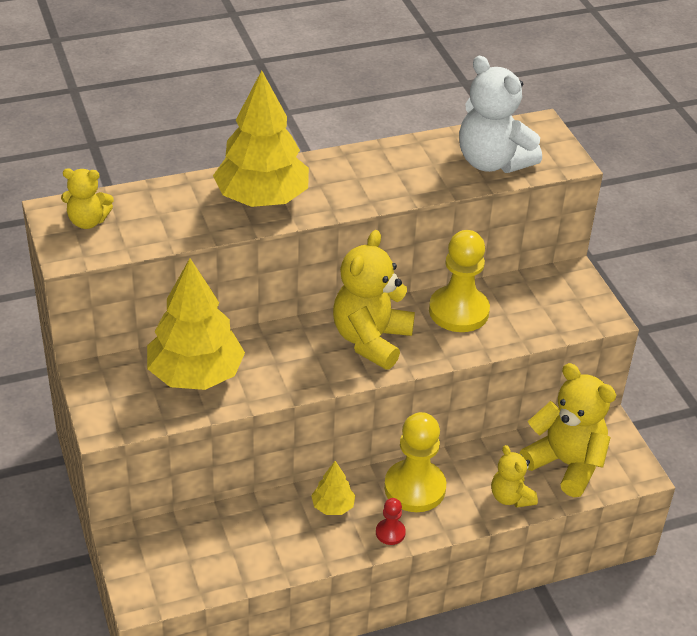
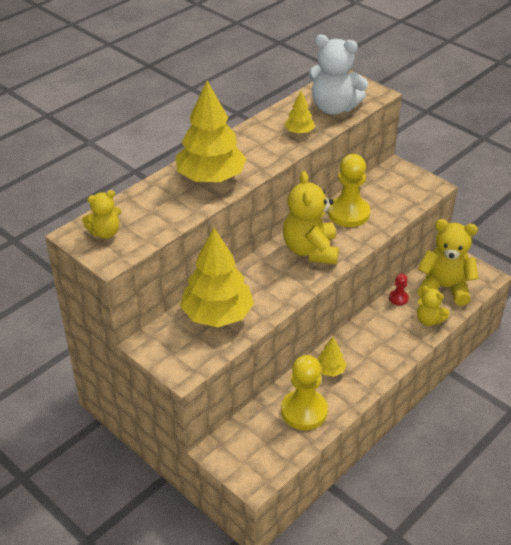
camera: 25 degrees left, 0 degrees up
red pawn [376,498,406,545] -> red pawn moved to [389,274,409,305]
yellow pawn [384,412,446,512] -> yellow pawn moved to [281,355,328,430]
none -> yellow tree [284,91,315,134]

